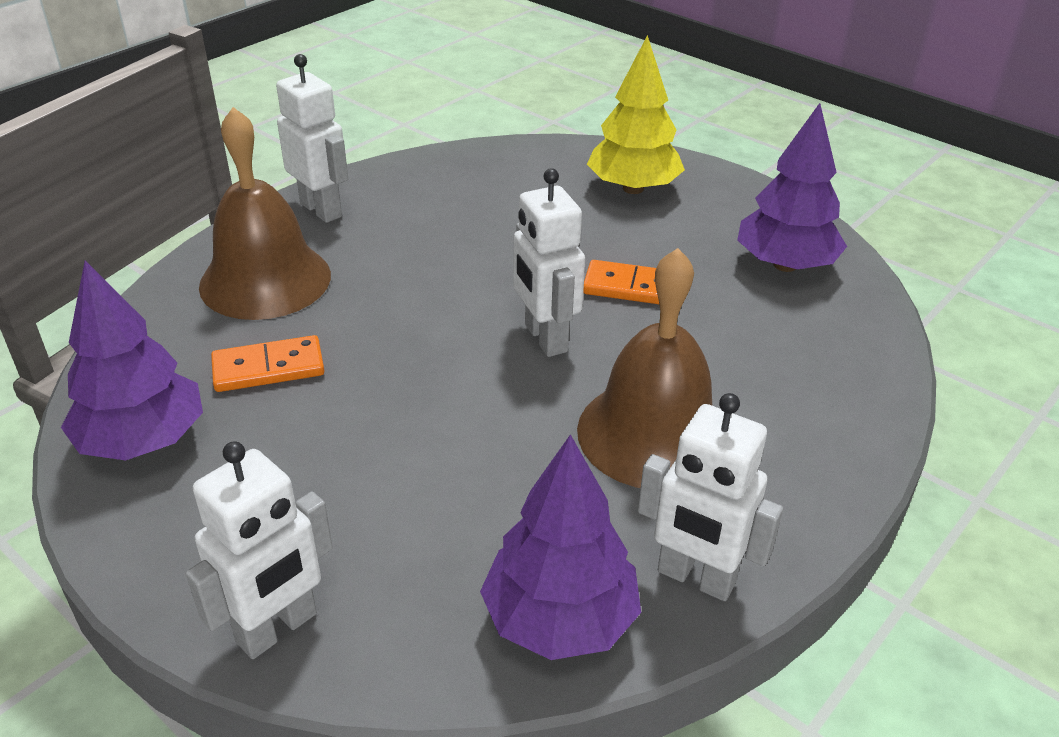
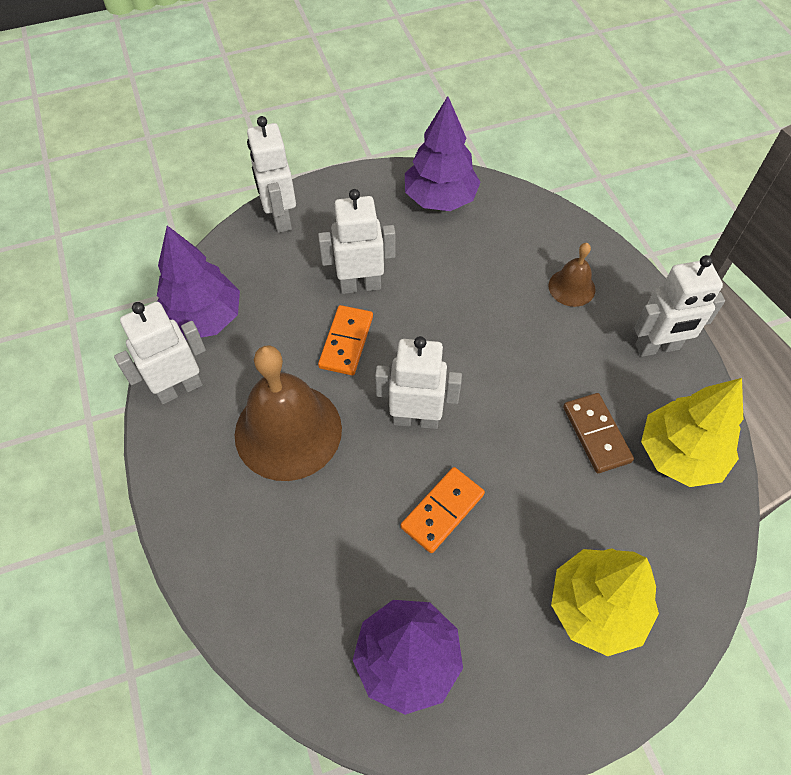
camera: 120 degrees right, 20 degrees up
brown bell [199,107,331,320] -> brown bell [548,243,595,307], size x0.49
orange domino [211,335,324,392] -> orange domino moved to [318,305,373,375]
none -> white robot [318,189,395,294]
none -> brown domino [563,393,634,473]
none -> yellow tree [641,378,743,487]

